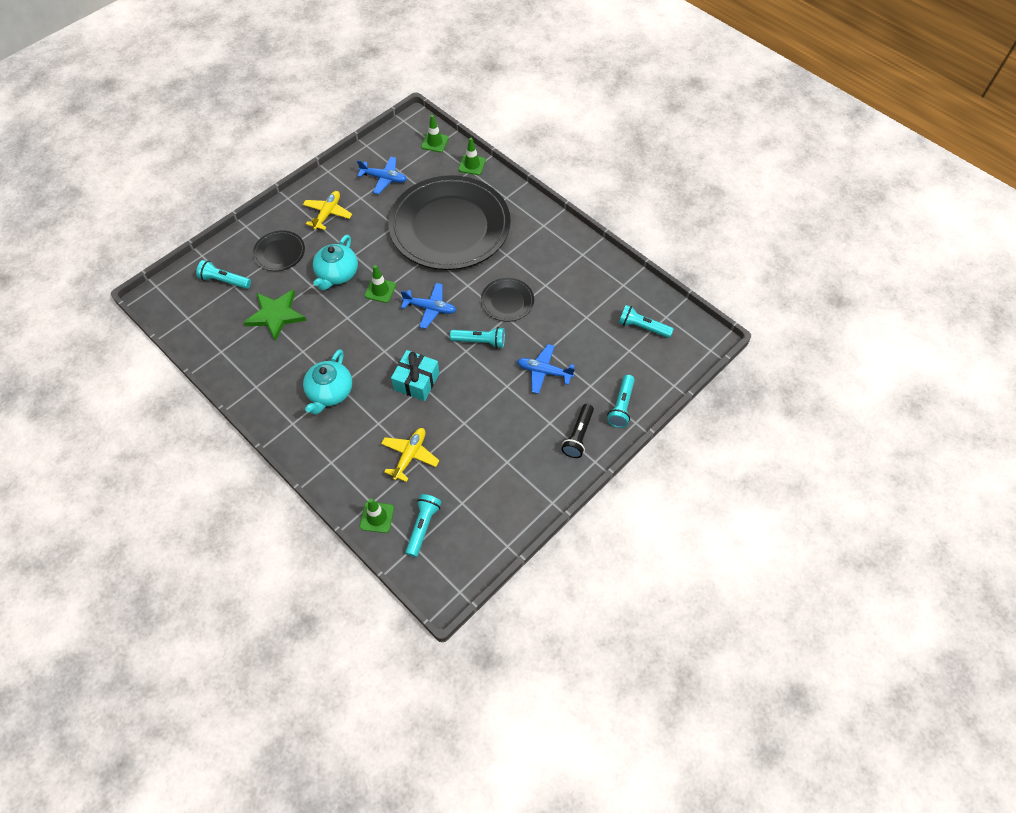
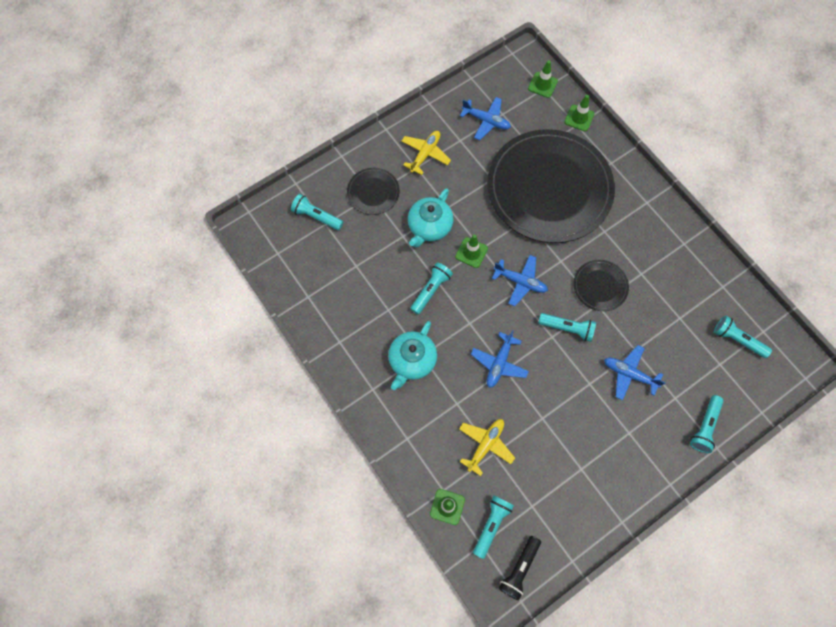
camera: 10 degrees right, 10 degrees up
green star [243,289,306,341] -> none
turquoise gift [391,350,439,401] -> blue plane [471,330,529,388]
black flashlight [561,404,594,458] -> black flashlight moved to [498,536,541,601]
none -> turquoise flashlight [410,262,453,315]

